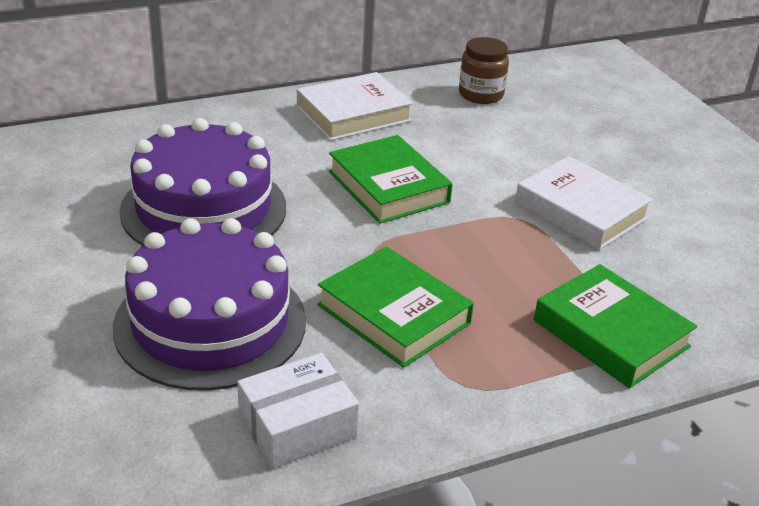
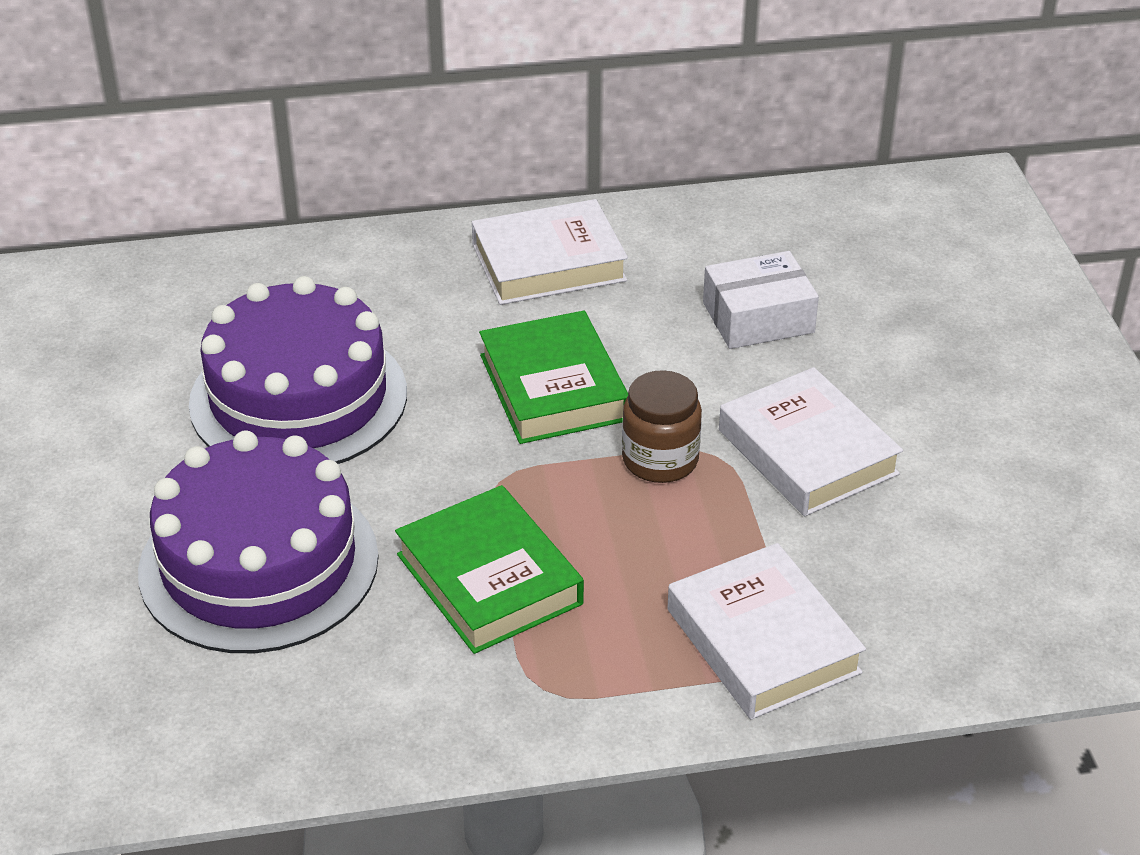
camera: 15 degrees right, 5 degrees up
white box [237,353,359,469] -> white box moved to [703,251,819,349]
brown jar [459,37,509,104] -> brown jar moved to [622,370,702,483]
green book [534,264,697,388] -> white book [667,543,866,719]

